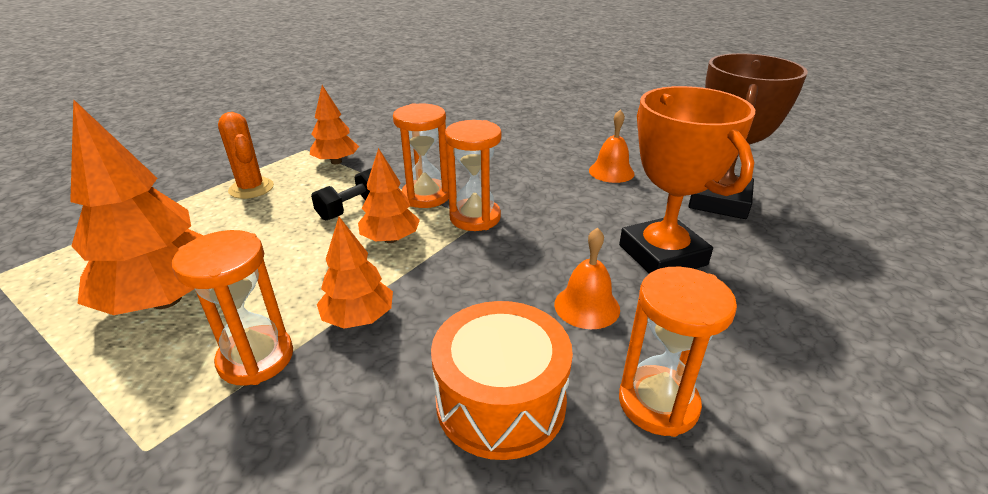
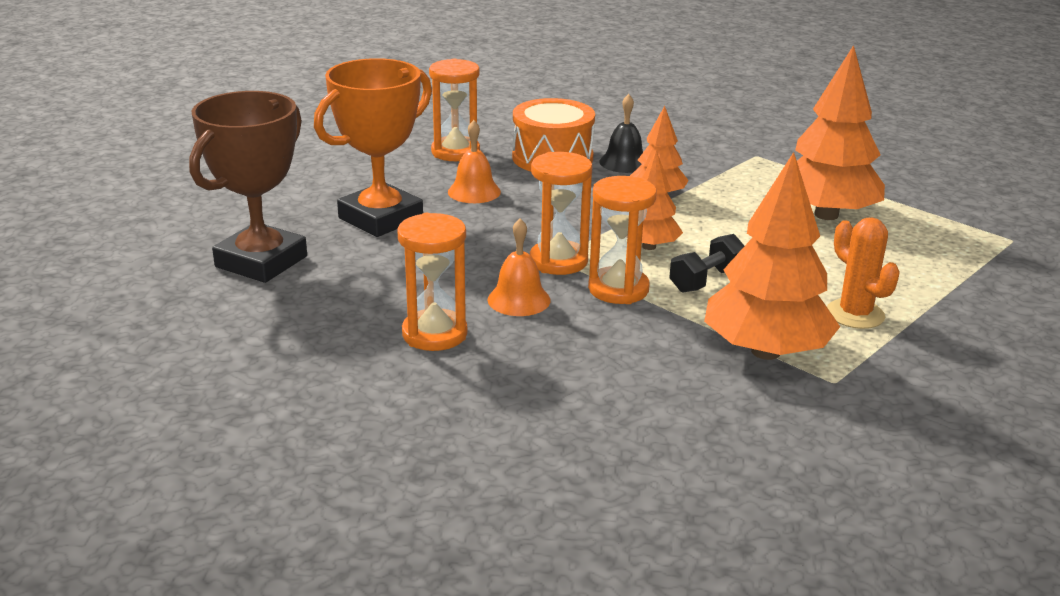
camera: 175 degrees left, 5 degrees down
orange hourglass [172,230,293,386] -> orange hourglass moved to [397,213,468,351]
orange tree [310,85,359,164] -> orange tree [704,152,840,360], size x1.78
orange bell [589,109,634,183] -> orange bell moved to [488,219,550,316]
orange trophy [619,86,755,274] -> orange trophy turned 60 degrees clockwise [314,58,432,237]
none -> black bell [599,94,643,173]

